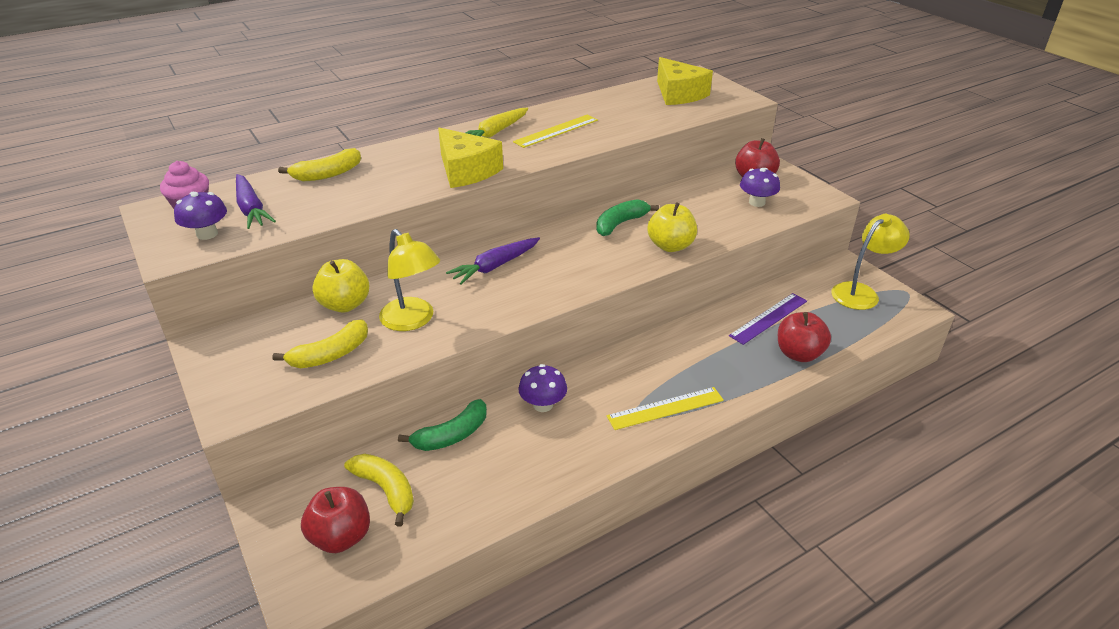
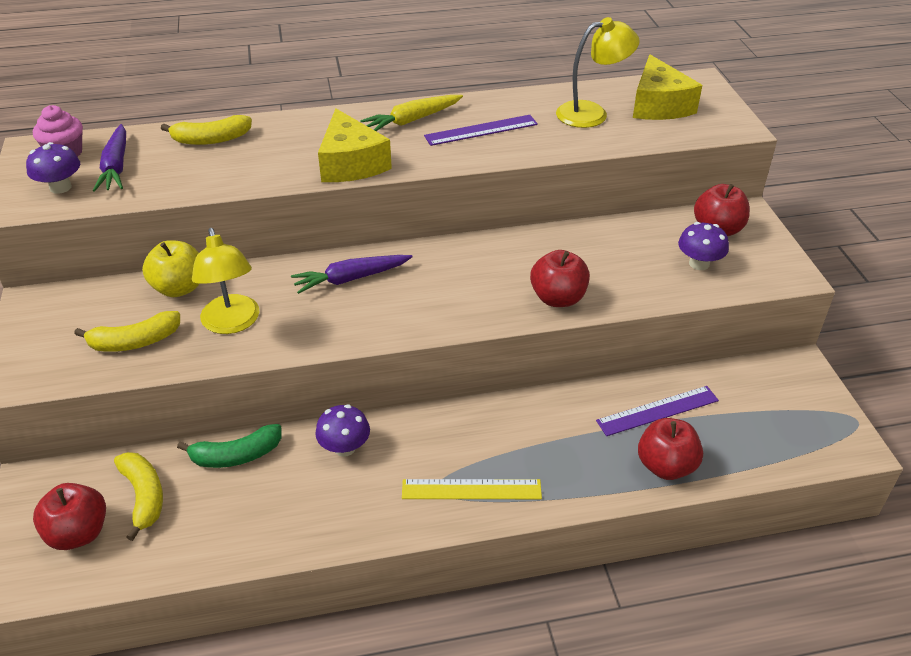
camera: 20 degrees right, 5 degrees up
yellow ruler [513,115,598,148] -> purple ruler [424,115,538,146]
green banana [596,199,659,236] -> none
yellow apple [647,202,697,252] -> red apple [530,250,590,307]
yellow lamp [832,214,910,310] -> yellow lamp moved to [556,17,640,128]

